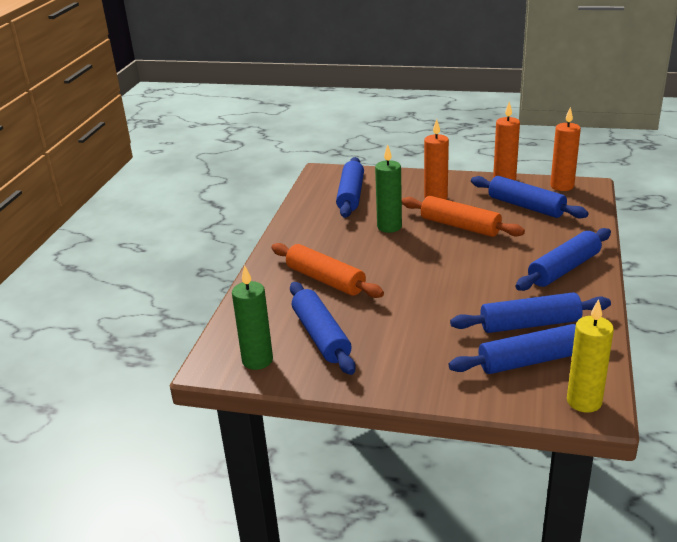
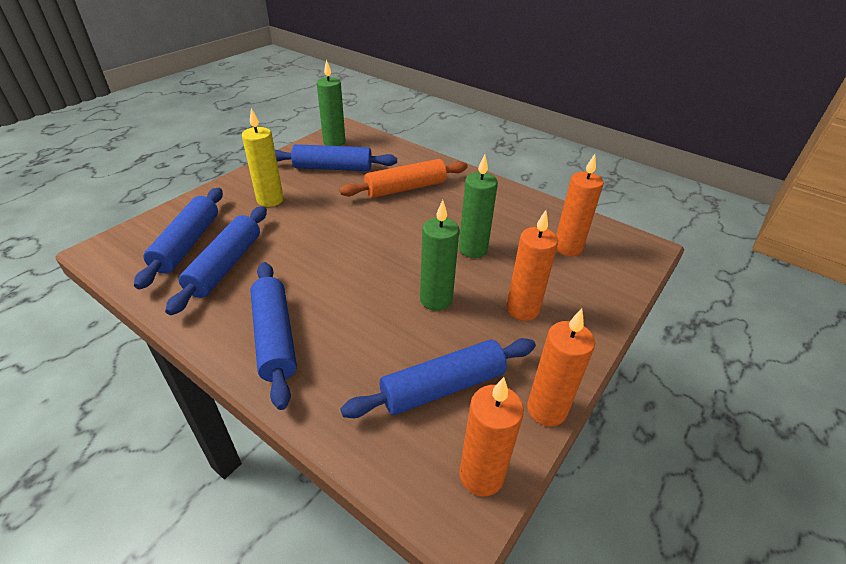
camera: 110 degrees right, 10 degrees up
blue rolling pin [336,157,364,218] -> orange candle [556,154,604,257]
orange rolling pin [402,196,525,237] -> green candle [420,200,459,311]
yellow candle [567,299,614,413] -> yellow candle moved to [242,108,284,207]

